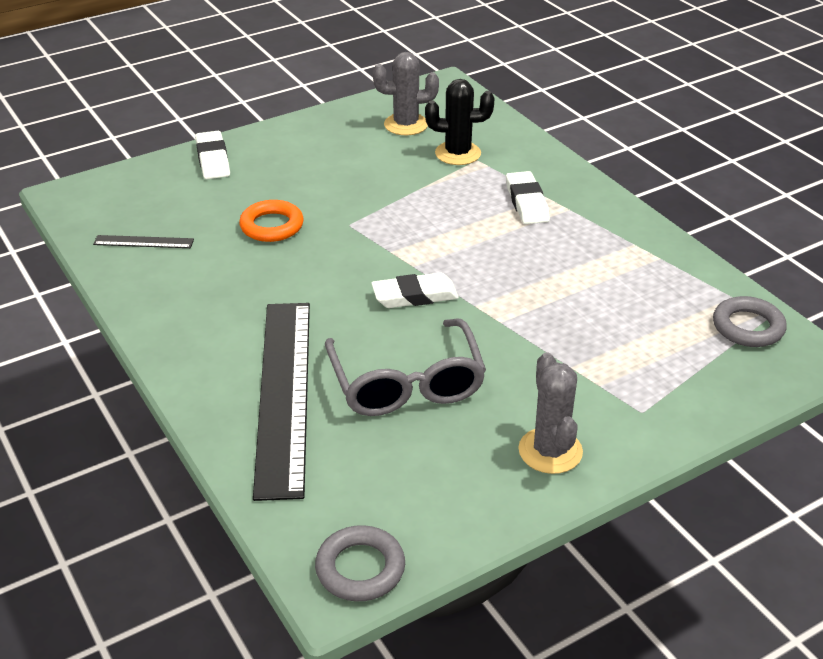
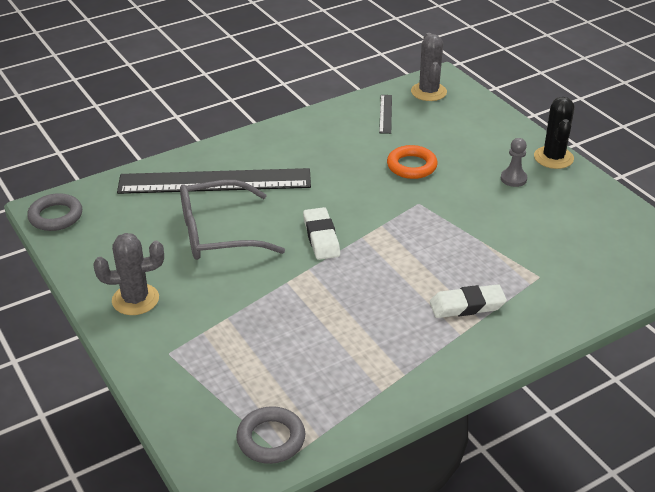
camera: 90 degrees right, 0 degrees up
white eraser [195,131,230,179] -> none
grey cactus [373,52,439,135] -> grey cactus moved to [411,33,447,101]
black cactus [425,79,494,165] -> black cactus moved to [534,97,574,169]
none -> grey pawn [501,138,527,187]

